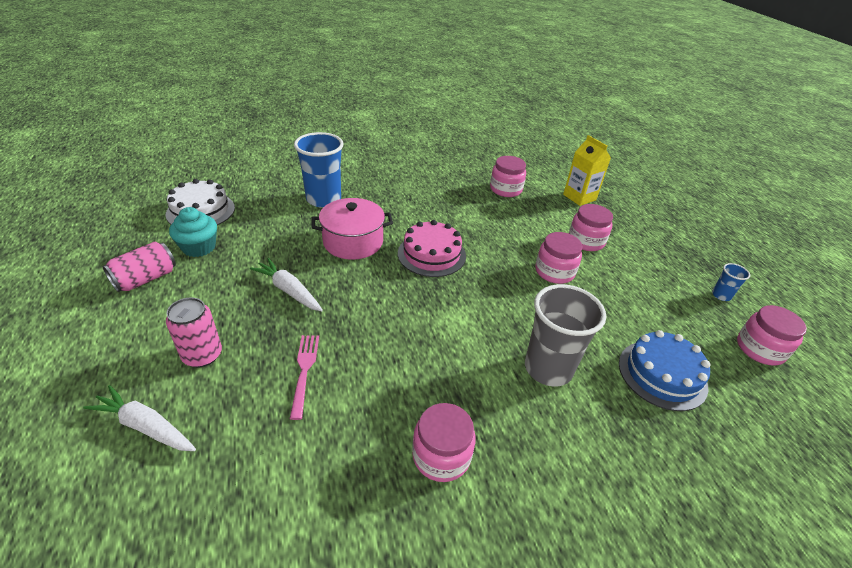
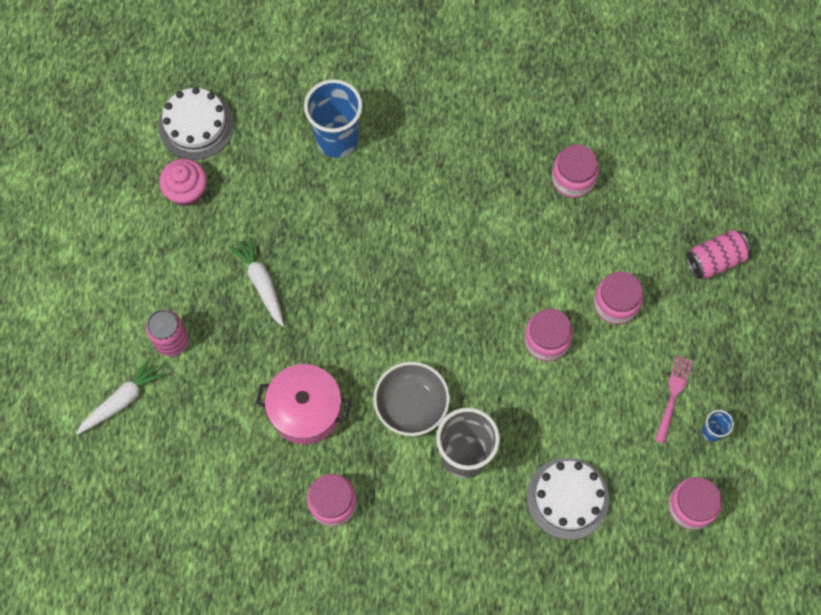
camera: 25 degrees right, 30 degrees up
white carrot [83,385,196,451] -> white carrot turned 90 degrees clockwise [76,357,165,435]
pink can [102,241,176,292] -> pink can moved to [686,230,751,279]
turquoise cupcake [169,207,217,257] -> pink cupcake [159,159,207,206]
pink fork [290,335,319,420] -> pink fork moved to [655,355,693,444]
pink pot [311,198,393,260] -> pink pot moved to [256,364,351,444]
pink cake [398,220,466,277] -> none
yellow carton [563,135,611,206] -> none
blue cake [619,330,711,411] -> white cake [527,458,609,540]
none -> grey bowl [373,362,450,436]

